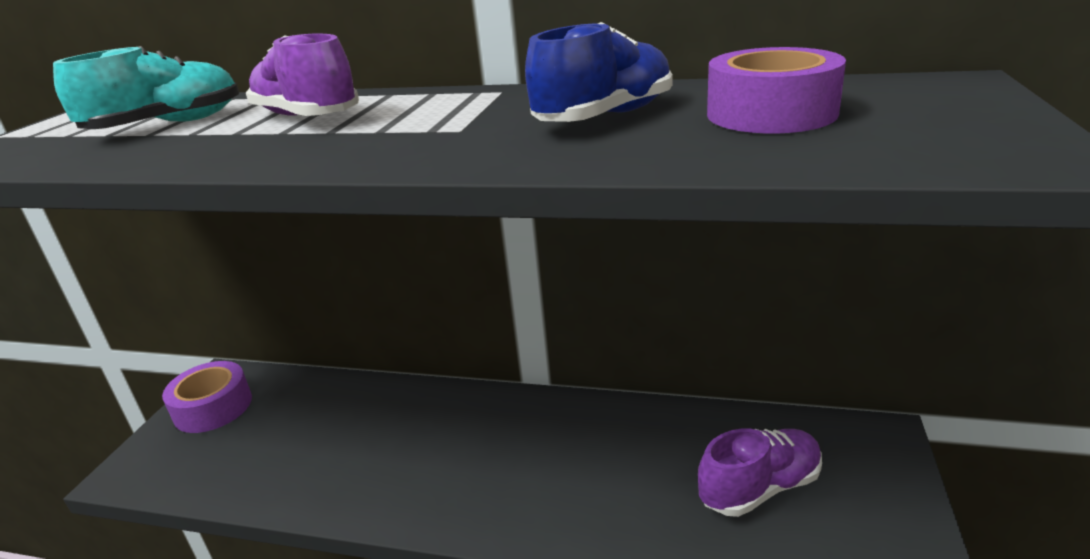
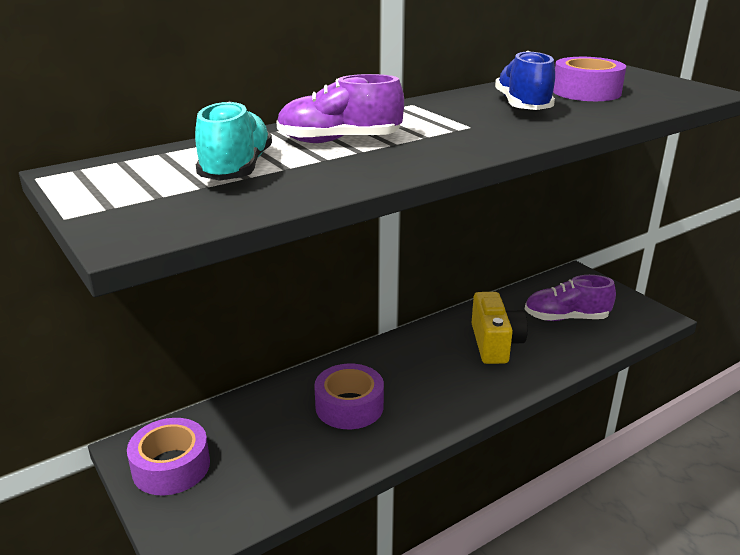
camera: 50 degrees left, 0 degrees up
purple shoe [698,428,822,517] -> purple shoe turned 105 degrees counterclockwise [525,275,616,321]
none -> purple tape [314,364,384,429]
none -> yellow camera [471,292,528,364]

